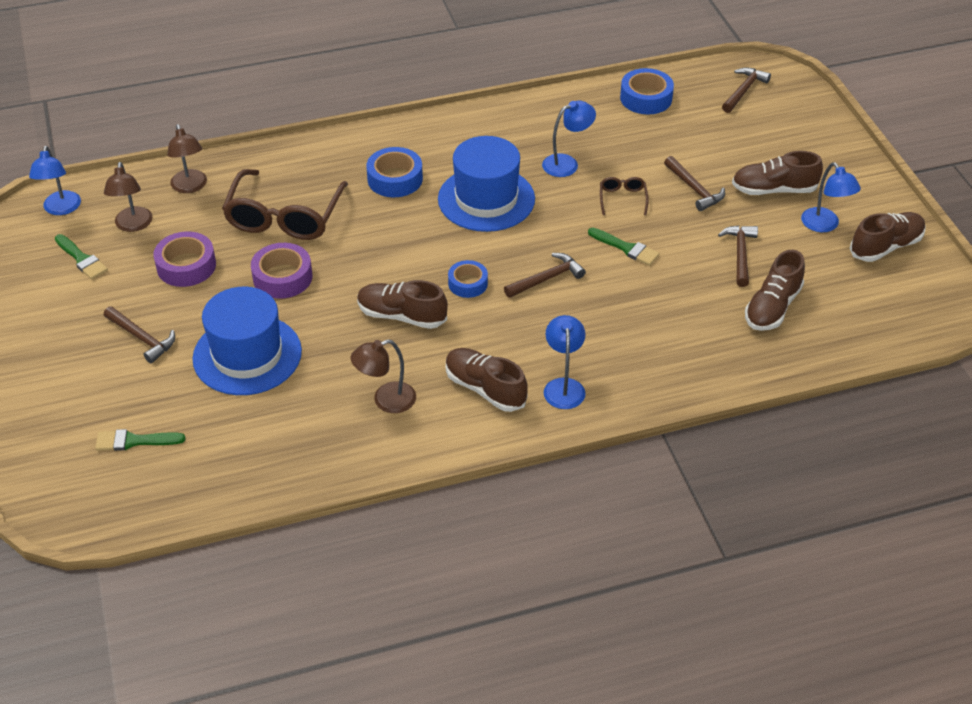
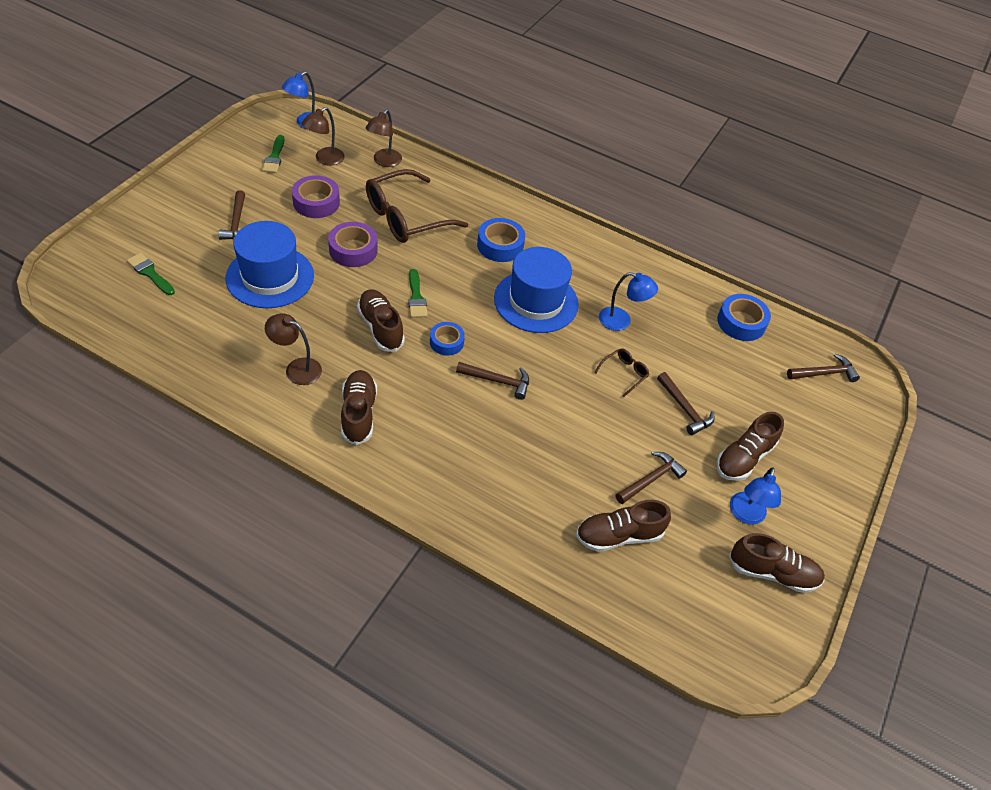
camera: 40 degrees right, 5 degrees up
blue lamp [544,315,585,409] -> none
green brush [588,228,660,266] -> green brush moved to [408,269,428,318]
brown hammer [664,156,725,211] -> brown hammer turned 45 degrees counterclockwise [657,372,714,435]
brown shoe [732,151,823,195] -> brown shoe turned 90 degrees counterclockwise [716,412,784,481]

